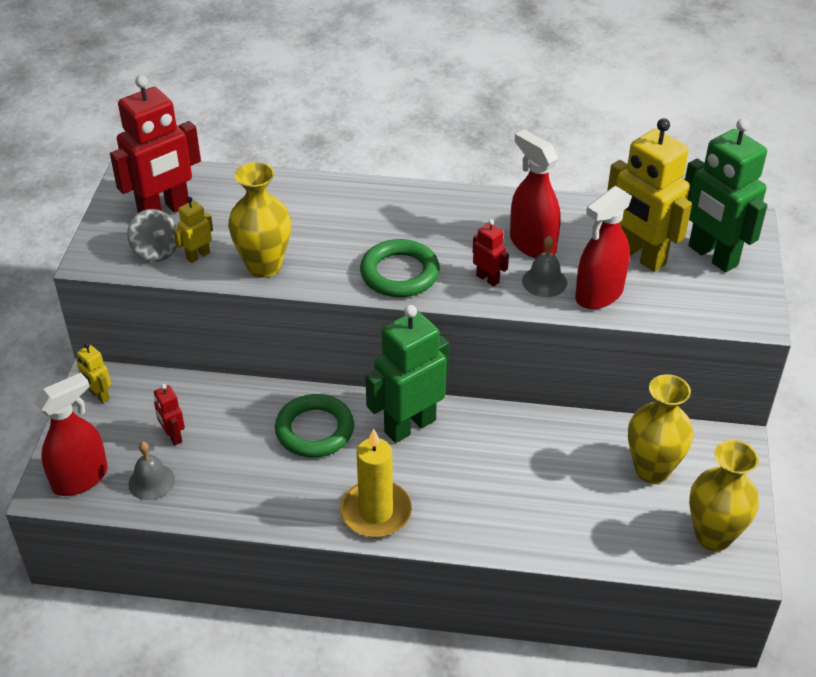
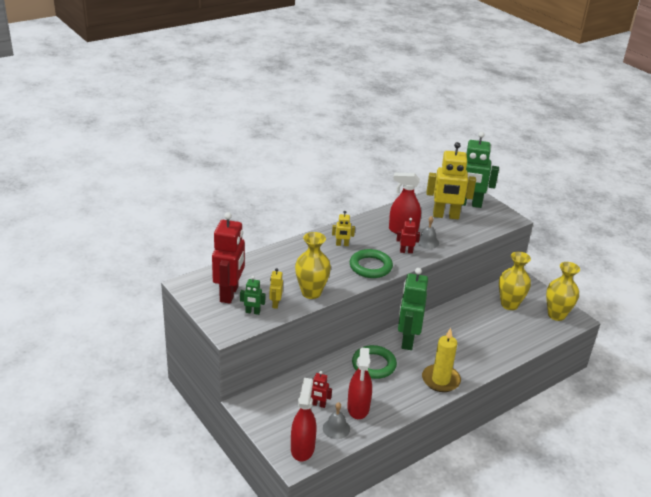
camera: 45 degrees left, 10 degrees down
yellow robot [76,343,111,403] -> yellow robot moved to [332,211,355,246]
grey spinning top [127,209,177,262] -> green robot [240,276,265,315]
red spray bottle [575,186,632,309] -> red spray bottle moved to [347,348,372,419]

